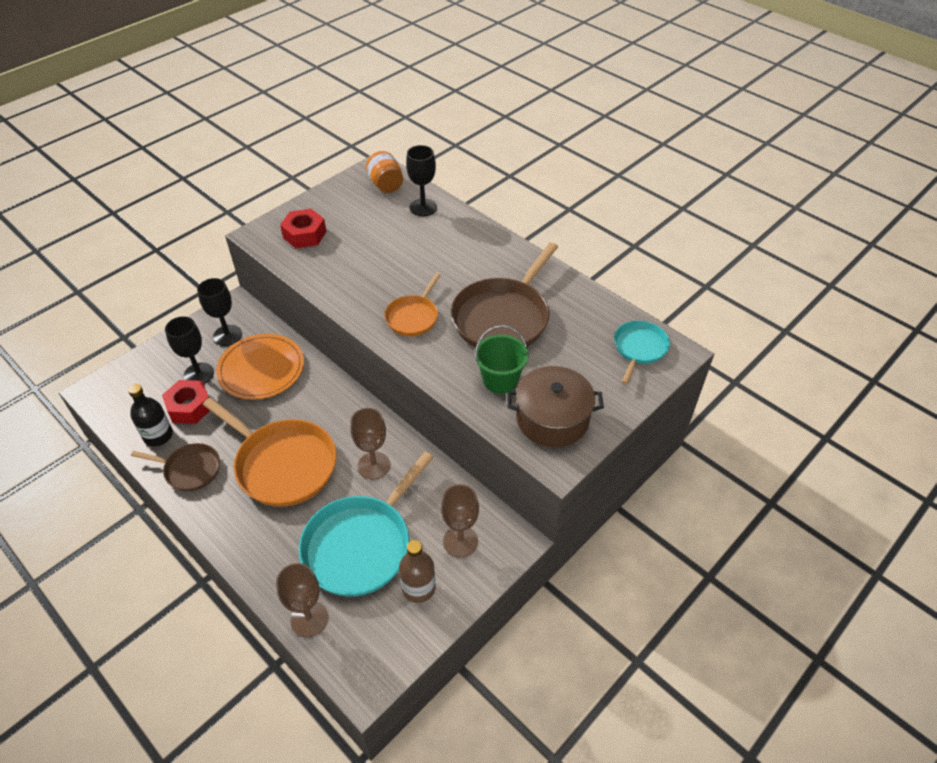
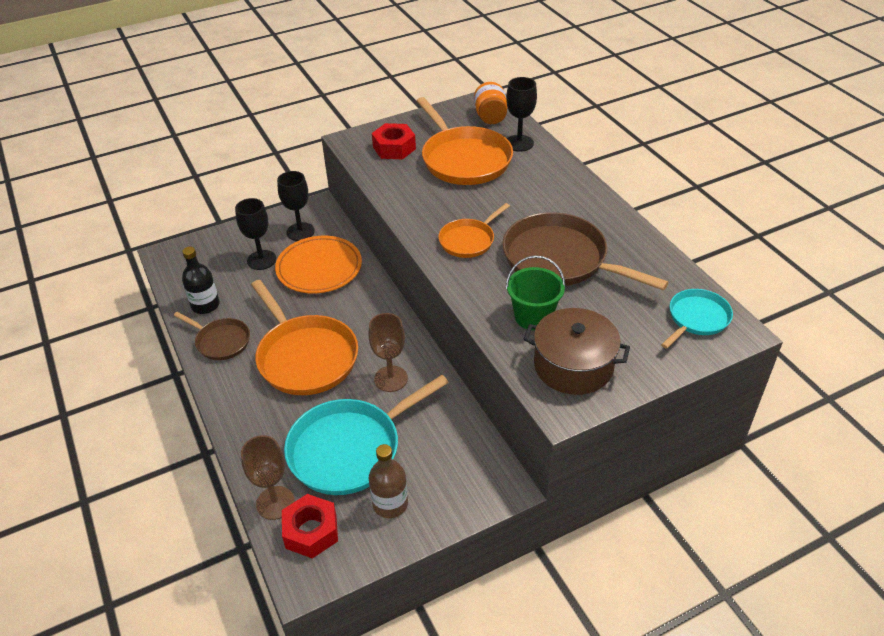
camera: 20 degrees right, 5 degrees down
red nut [162,380,210,424] -> red nut moved to [282,494,338,559]
brown goblet [441,484,479,557] -> none
brown pan [451,242,558,348] -> brown pan turned 75 degrees clockwise [502,212,669,290]
none -> orange pan [417,97,513,185]

